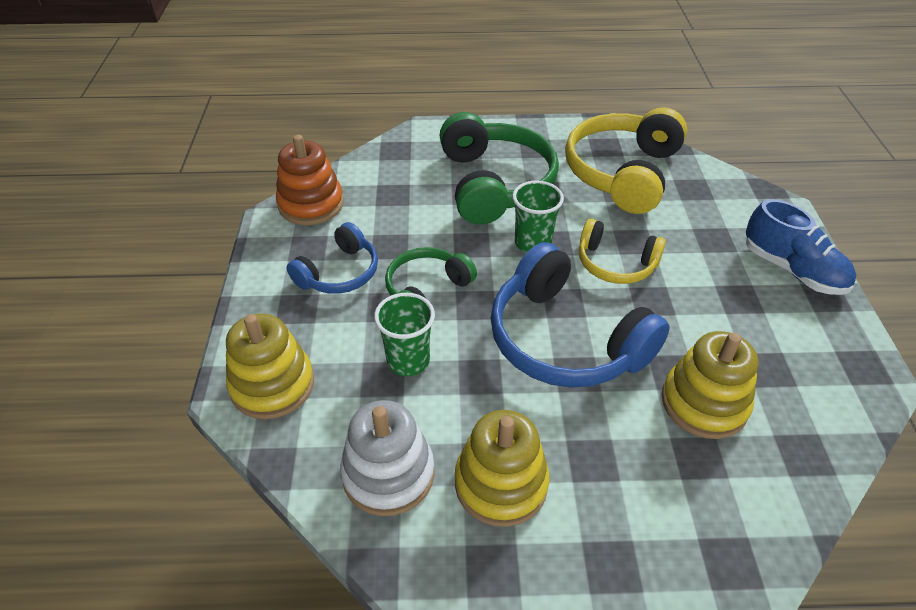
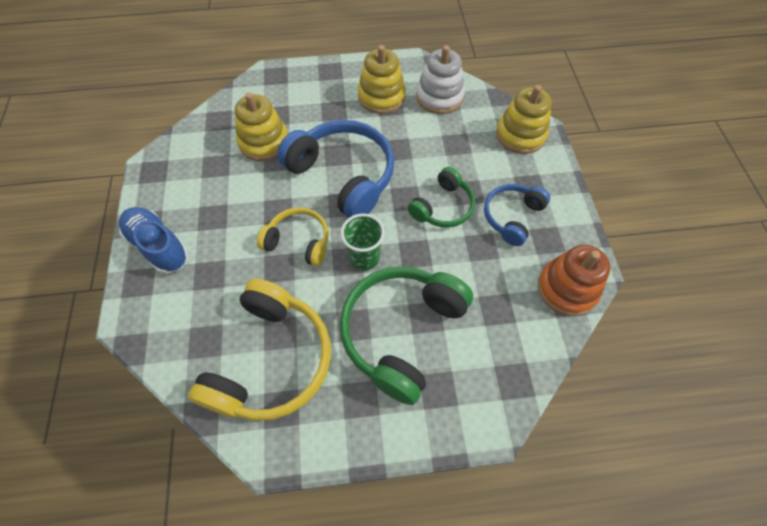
camera: 175 degrees right, 15 degrees up
green cup [374,293,435,376] -> none
green headphones [440,112,559,224] -> green headphones turned 45 degrees clockwise [340,266,473,405]

